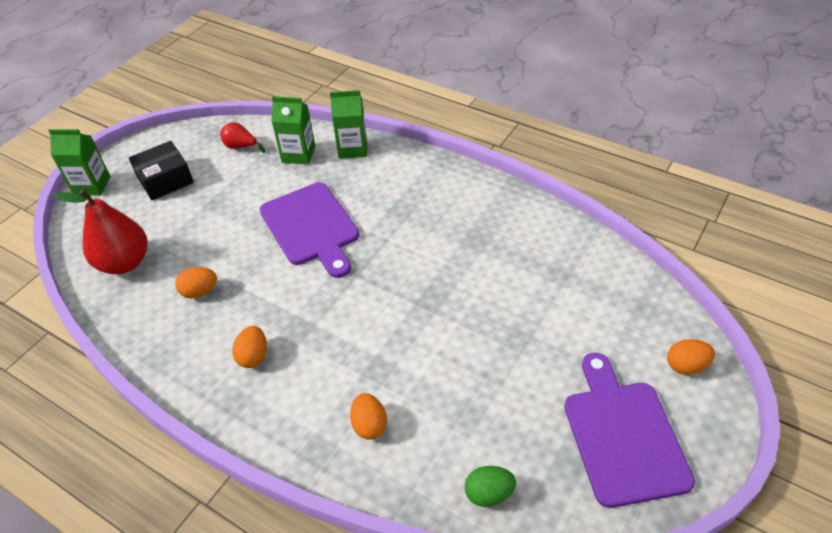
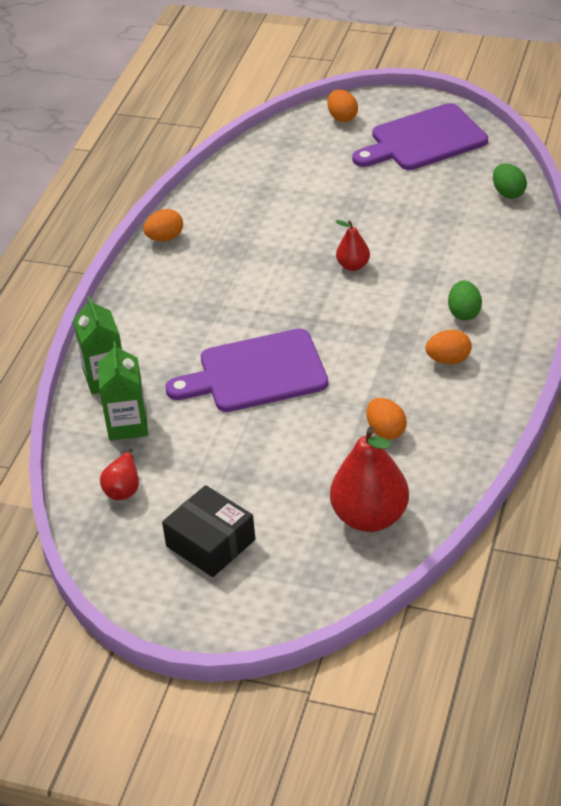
camera: 105 degrees left, 5 degrees down
green carton [48,129,110,196] -> none
purple cutting board [260,182,359,278] -> purple cutting board turned 150 degrees counterclockwise [165,329,328,412]
orange egg [350,393,387,439] -> orange egg moved to [143,209,183,241]
none -> red pear [336,220,370,271]
none -> green egg [448,281,482,320]

